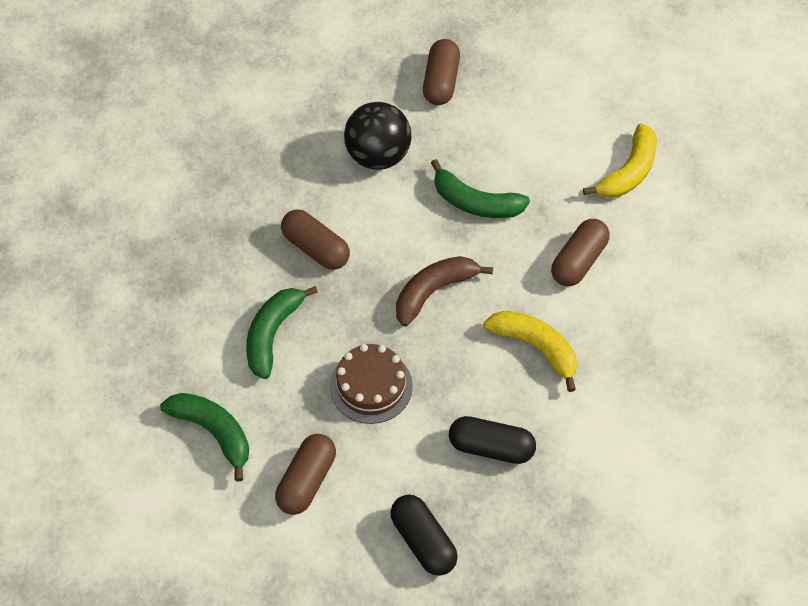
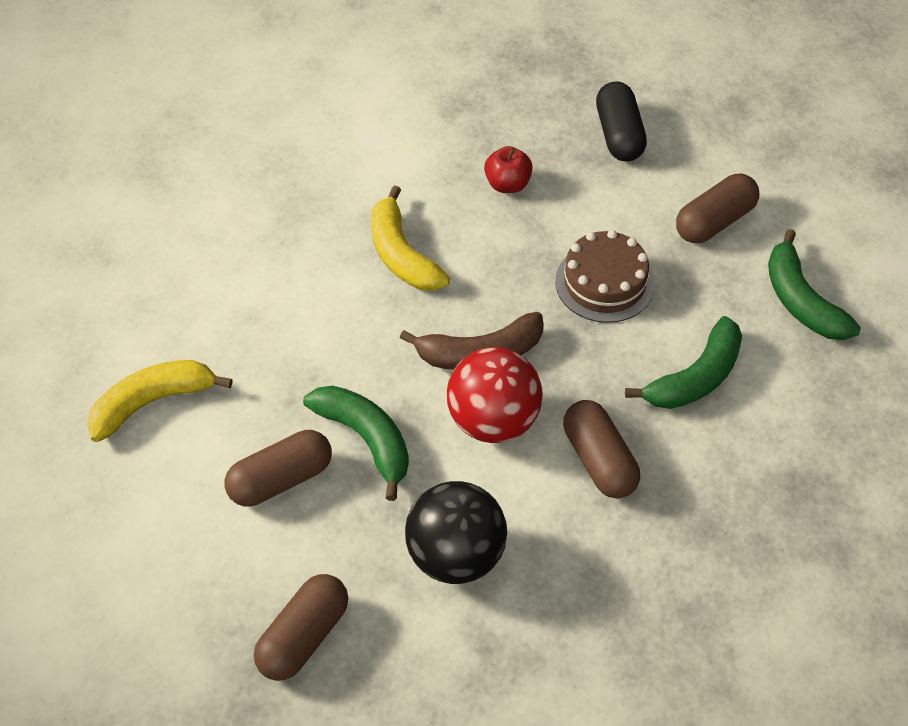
camera: 155 degrees left, 5 degrees down
black capsule [449,416,536,464] -> red apple [484,146,533,193]
brown capsule [551,219,610,286] -> brown capsule moved to [225,430,332,507]
none -> red ball [447,347,543,443]

